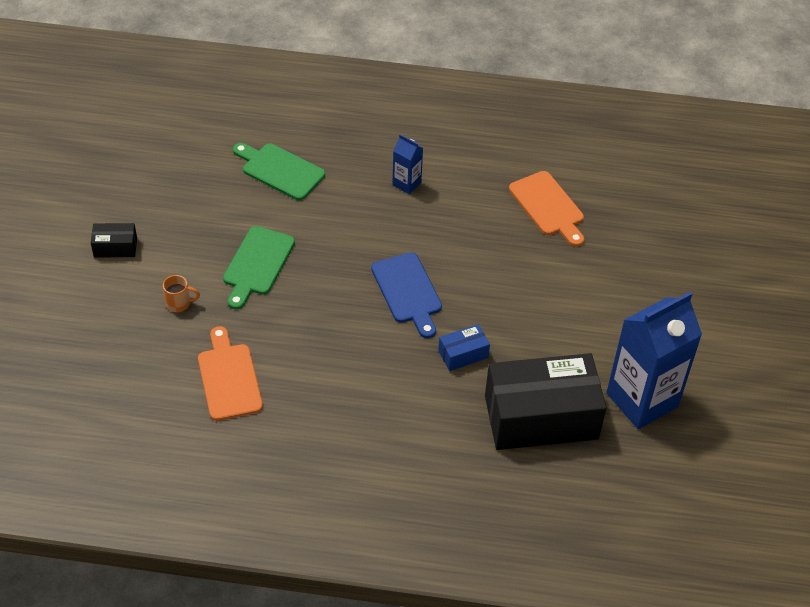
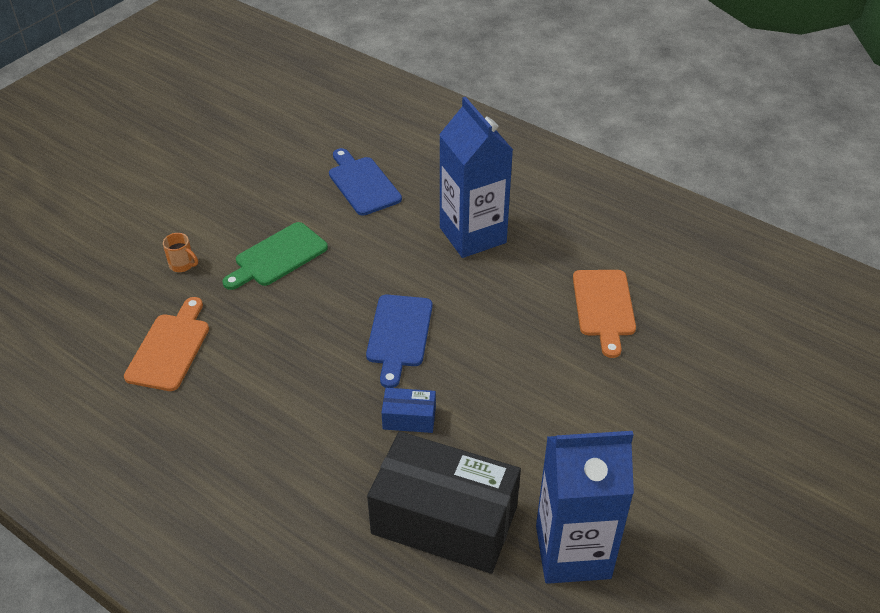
camera: 30 degrees right, 5 degrees down
black box [91,223,137,258] -> none
green cutting board [233,143,325,200] -> blue cutting board [329,148,402,216]
blue carton [392,134,423,194] -> blue carton [439,97,513,258], size x2.19

